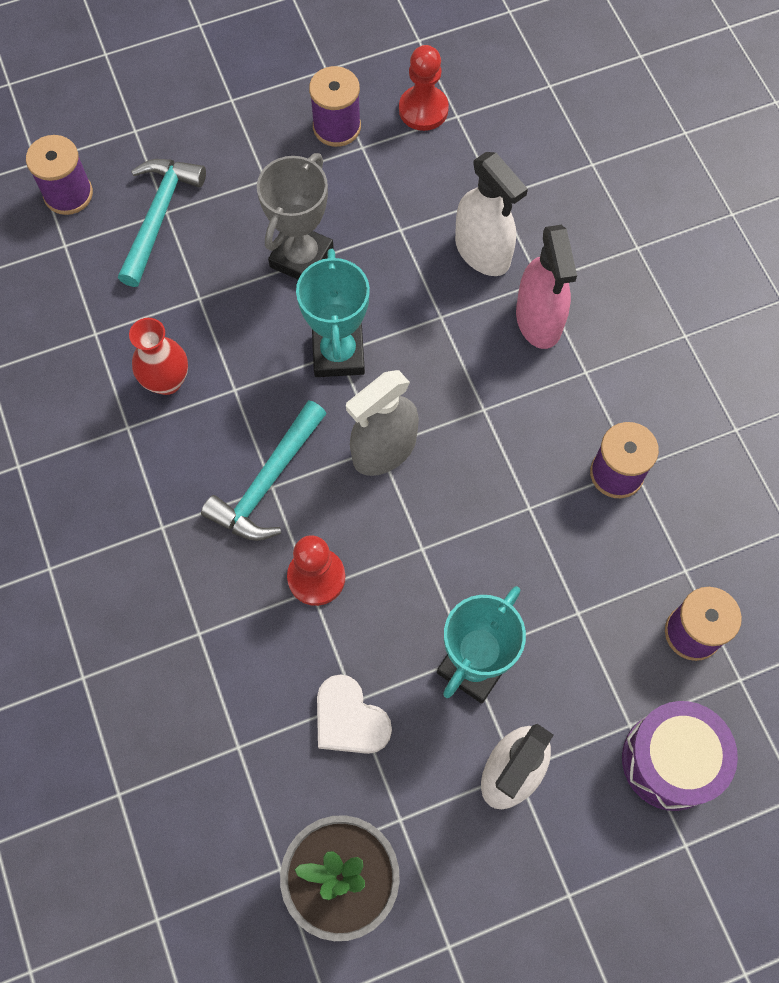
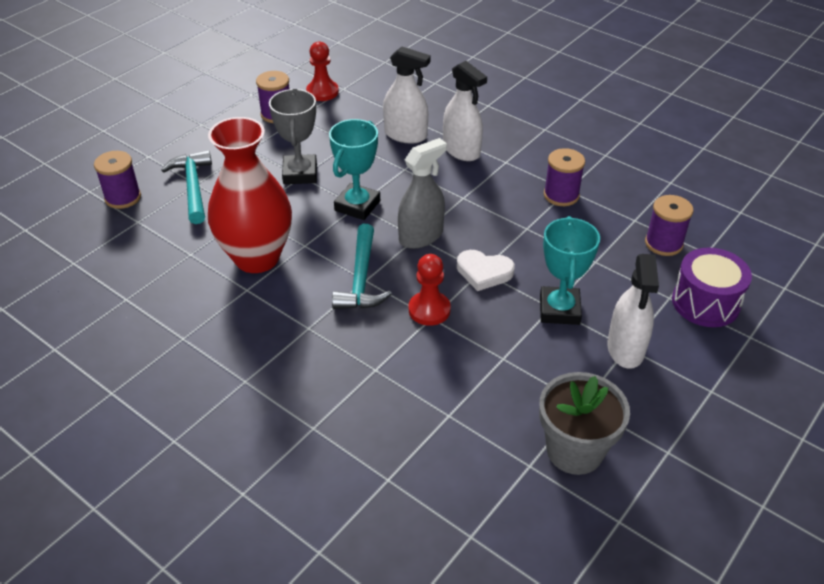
camera: 30 degrees left, 25 degrees down
red vase [129,318,188,395] -> red vase [208,117,292,273], size x2.04
turquoise trophy [296,249,370,377] -> turquoise trophy turned 60 degrees clockwise [329,119,380,220]
white heart [317,674,392,754] -> white heart moved to [457,250,515,291]
grey spray bottle [346,370,419,476] -> grey spray bottle turned 150 degrees counterclockwise [398,138,447,249]
pink spray bottle [516,225,577,349] -> white spray bottle [443,61,487,161]

